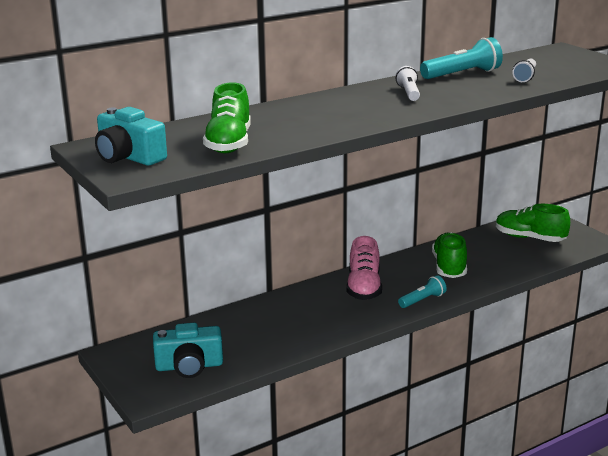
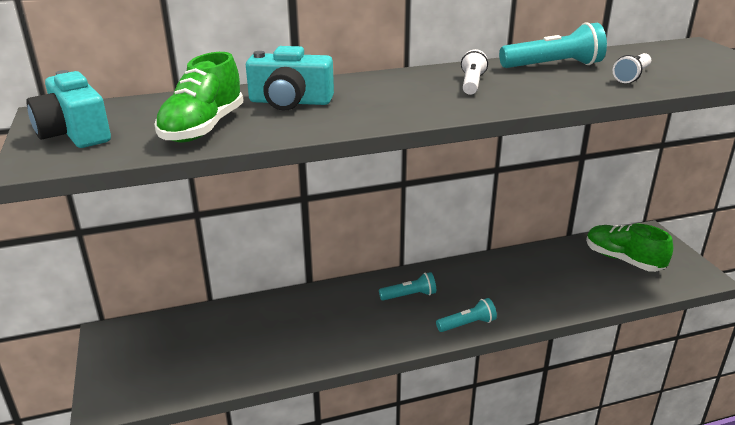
camera: 15 degrees right, 5 degrees up
turquoise camera [153,323,223,378] -> turquoise camera moved to [246,46,334,111]
pink shoe [347,236,382,300] -> turquoise flashlight [379,272,436,300]
green shoe [432,232,467,278] -> none

